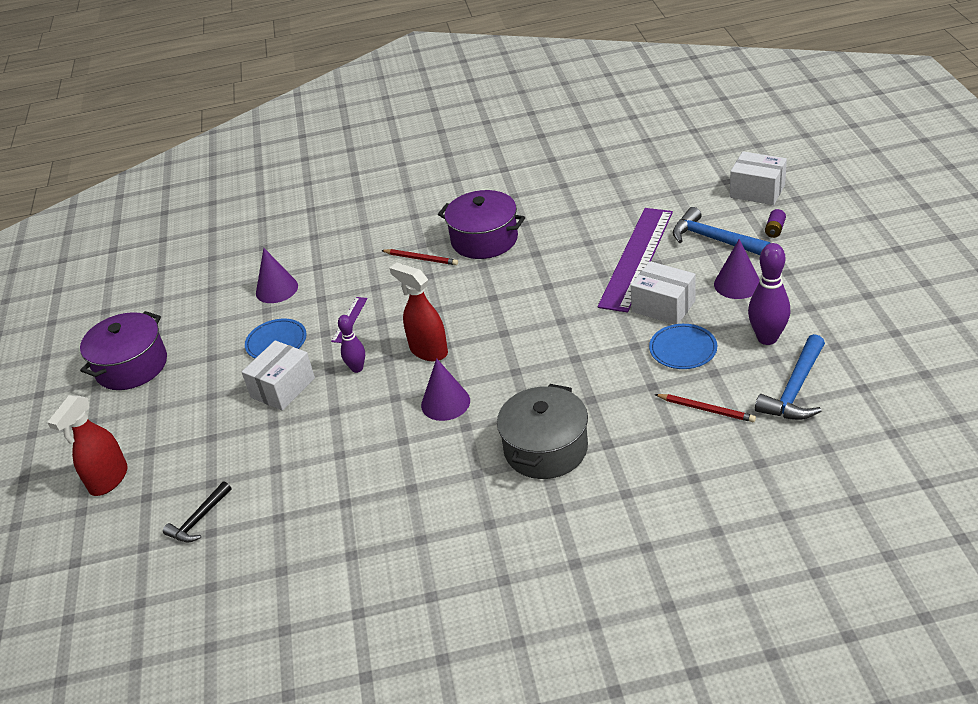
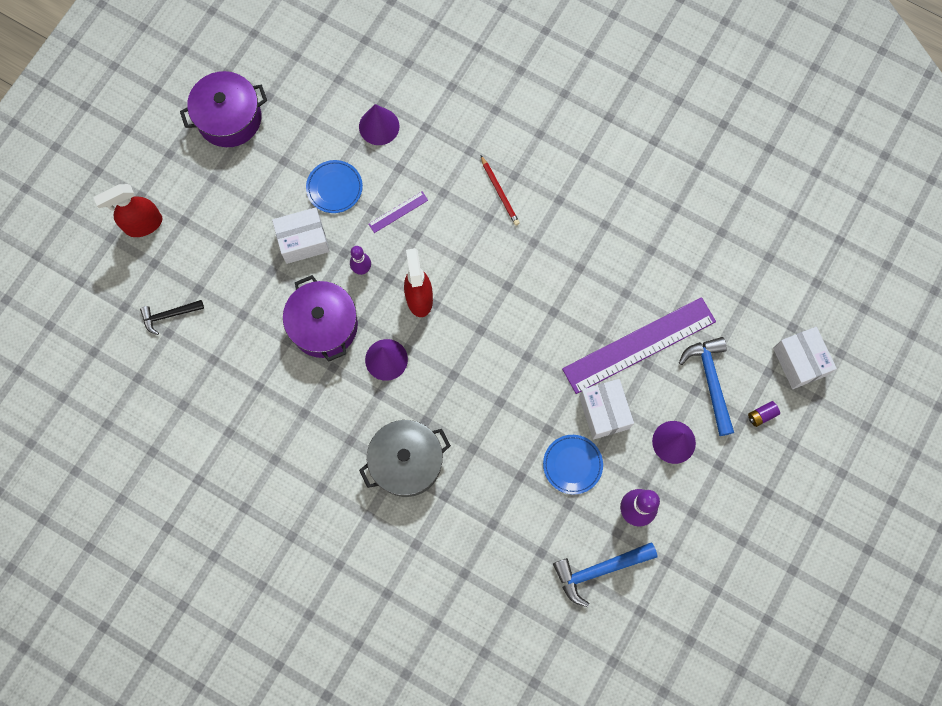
camera: 35 degrees right, 35 degrees up
purple pot [438,190,525,259] -> purple pot moved to [283,275,358,362]
red pencil [654,394,756,422] -> none

